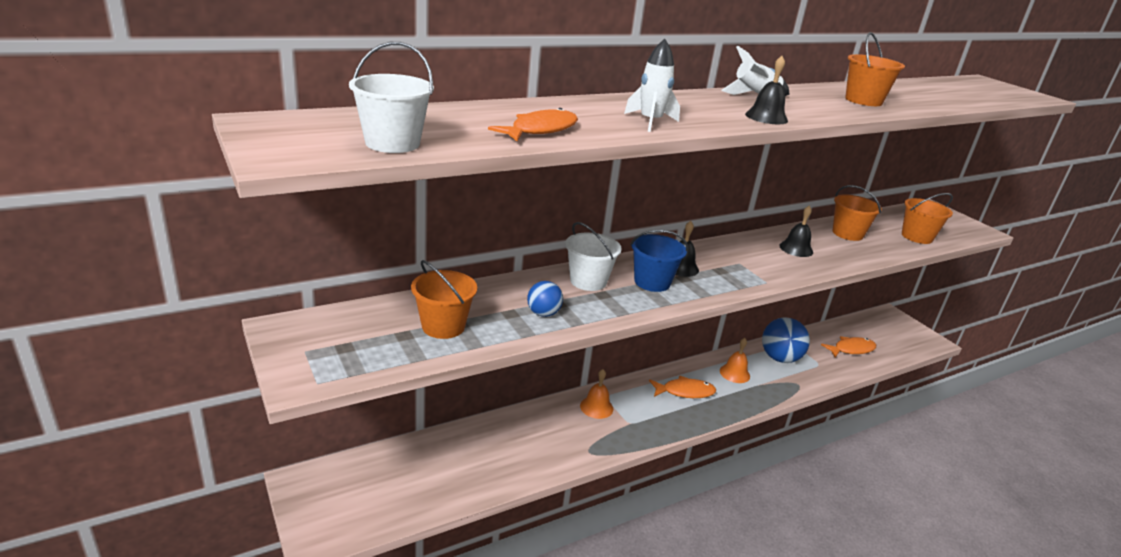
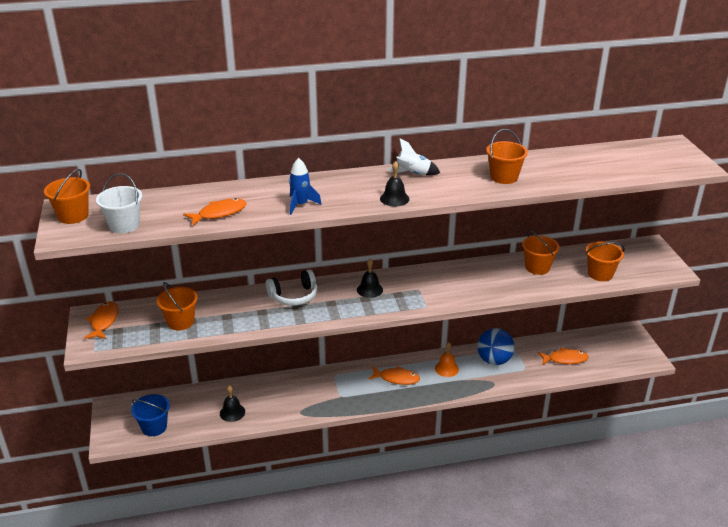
camera: 20 degrees right, 5 degrees up
blue ball [527,281,563,317] -> none
white bucket [565,222,622,291] -> white headphones [266,269,317,306]
orange bell [580,369,613,419] -> none
white rocket [624,39,680,132] -> blue rocket [289,158,322,215]
blue bucket [630,230,688,292] -> blue bucket moved to [131,394,170,436]
black bell [779,206,813,257] -> black bell moved to [220,386,245,422]
none -> orange bucket [44,169,90,224]
none -> orange fish [84,301,118,339]

